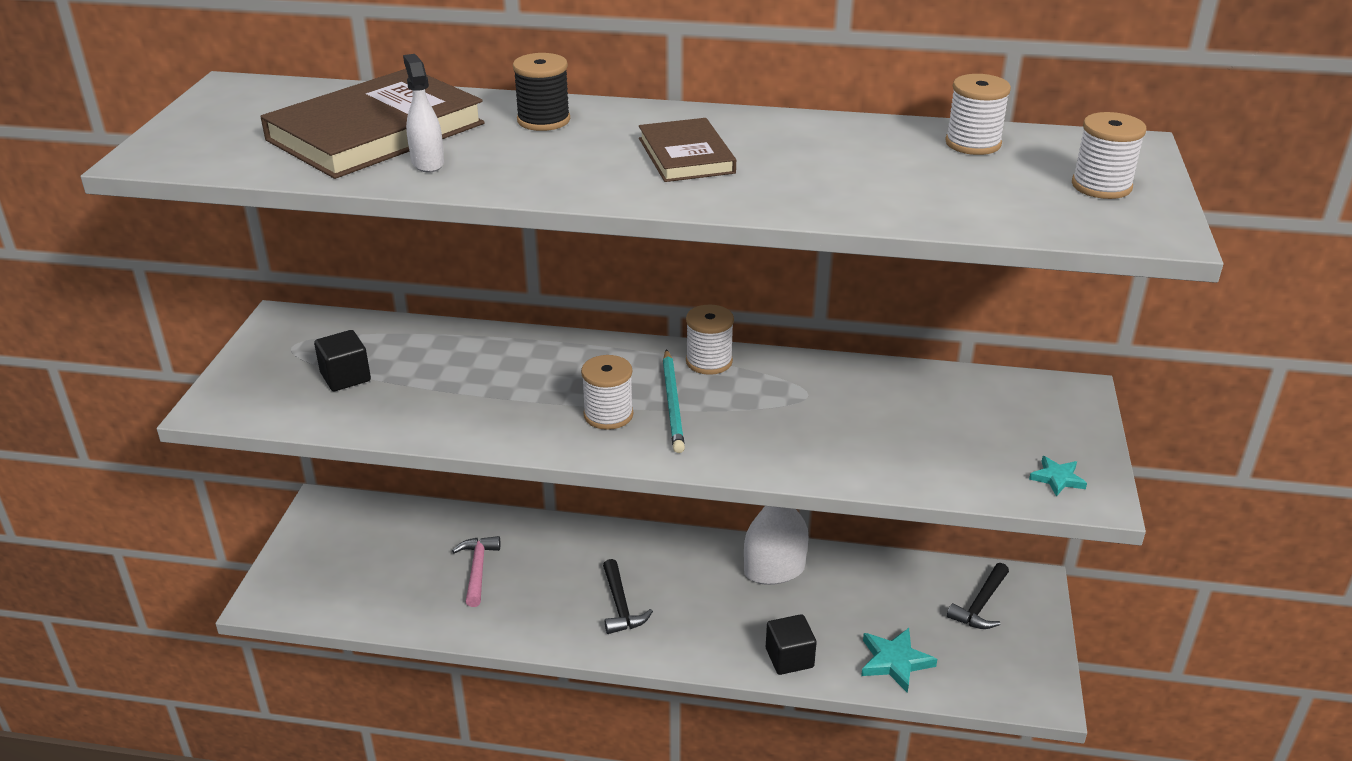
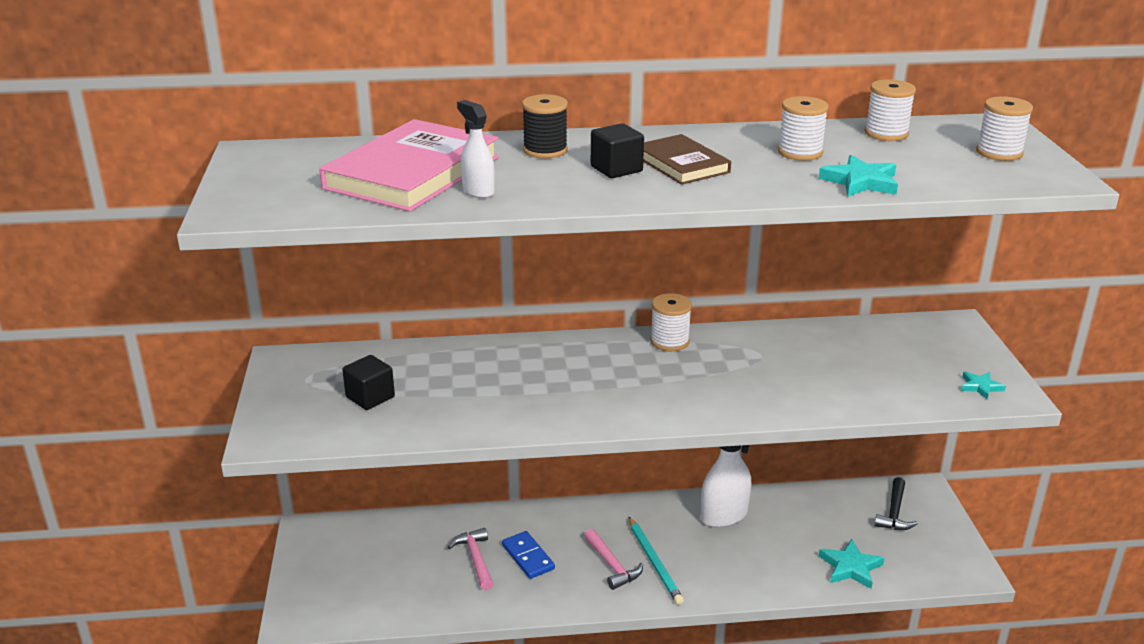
camera: 15 degrees left, 5 degrees down
brown book [260,69,485,179] -> pink book [319,119,499,212]
white spool [581,355,633,430] -> white spool moved to [778,96,829,161]
black hammer [603,559,653,634] -> pink hammer [584,529,643,590]
turquoise pencil [663,349,685,453] -> turquoise pencil moved to [629,517,684,605]
black cube [766,614,817,675] -> black cube moved to [591,123,644,178]
none -> blue domino [502,531,555,579]
none -> turquoise star [819,155,898,197]

